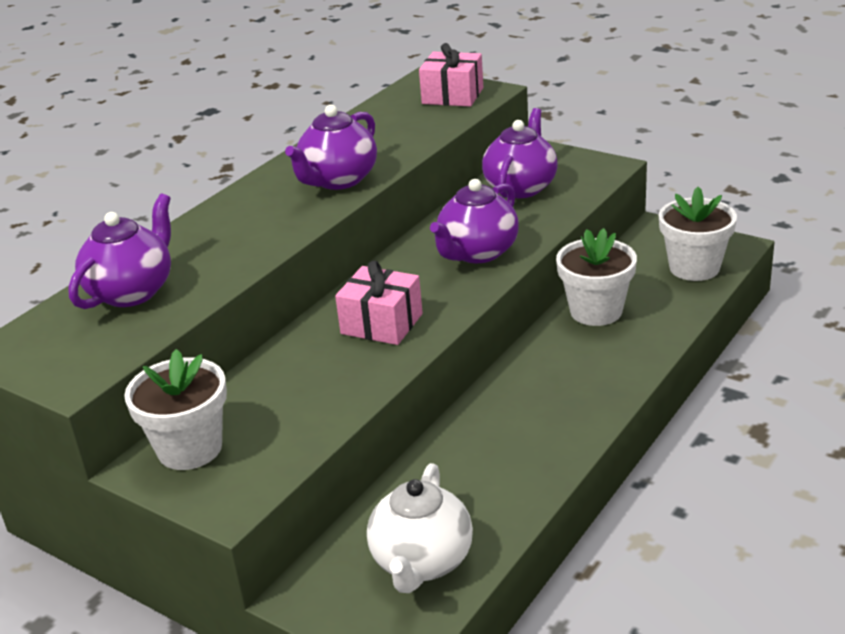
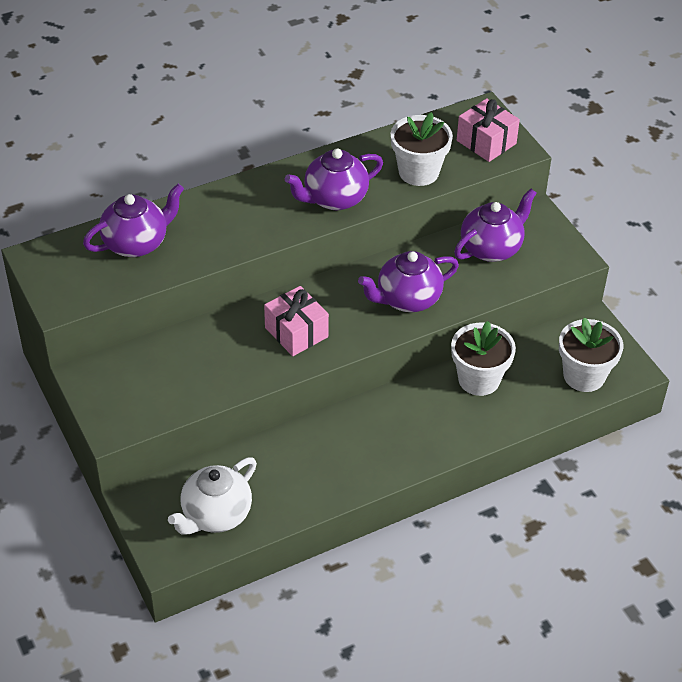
camera: 25 degrees right, 15 degrees up
white flower pot [124,349,227,470] -> white flower pot moved to [391,112,453,186]

